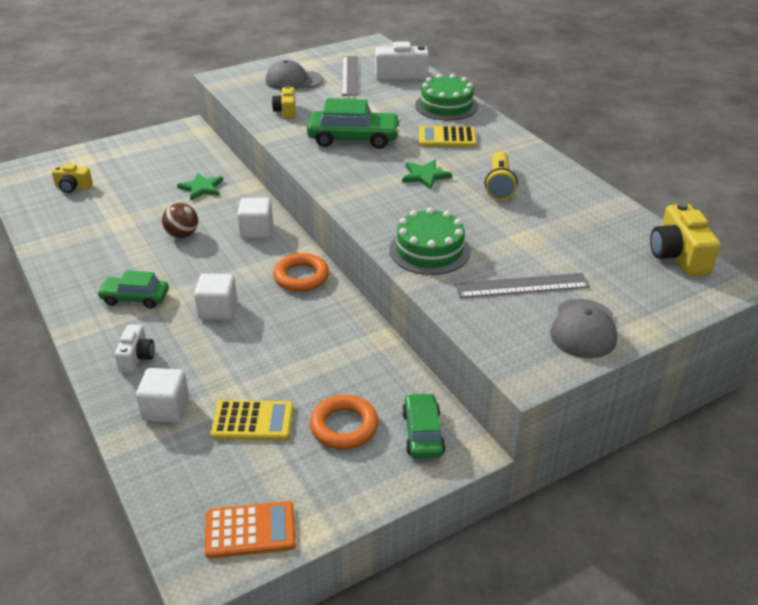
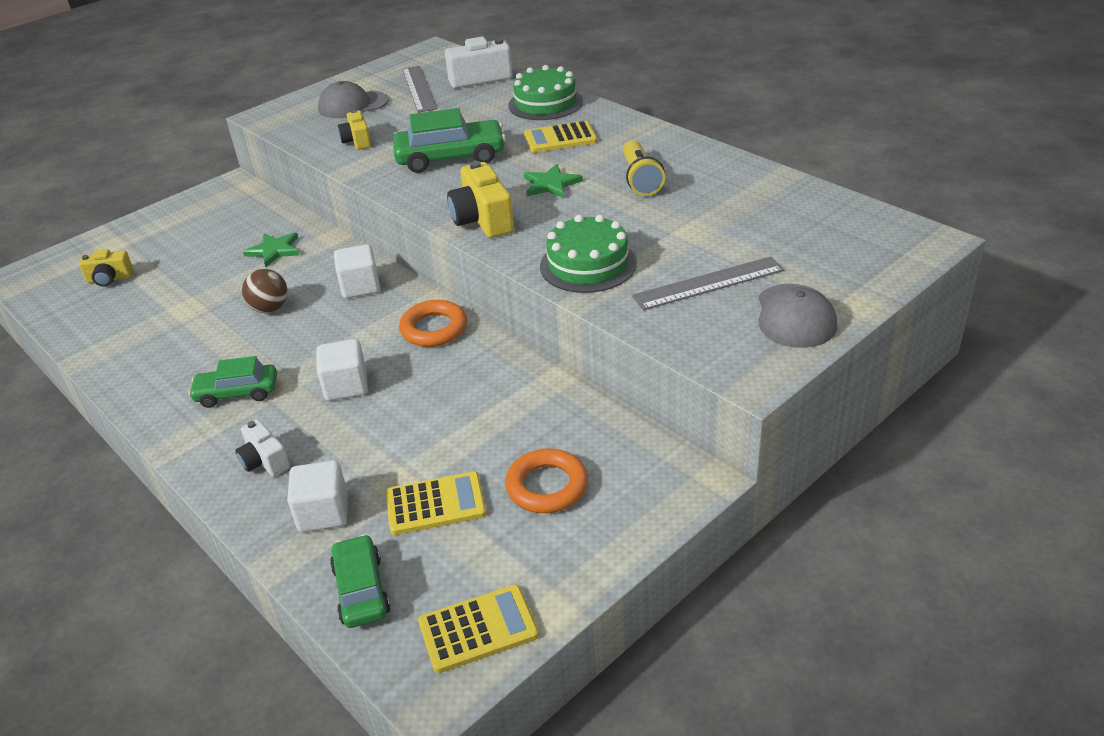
camera: 10 degrees left, 0 degrees up
white camera [115,324,155,372] -> white camera turned 150 degrees clockwise [235,419,290,477]
orange calculator [205,501,296,559] -> yellow calculator [418,584,539,673]
green car [402,393,445,459] -> green car moved to [330,534,390,628]
yellow camera [650,202,720,276] -> yellow camera moved to [447,161,514,238]

